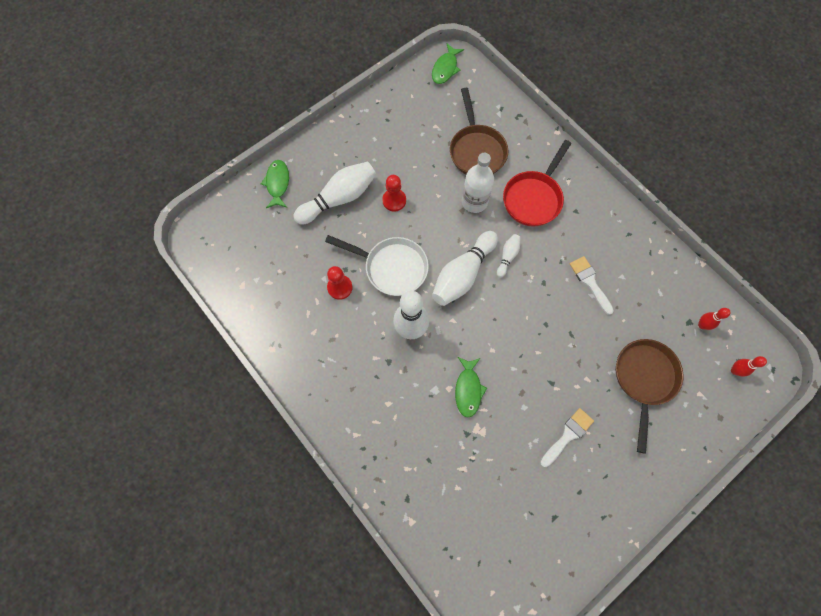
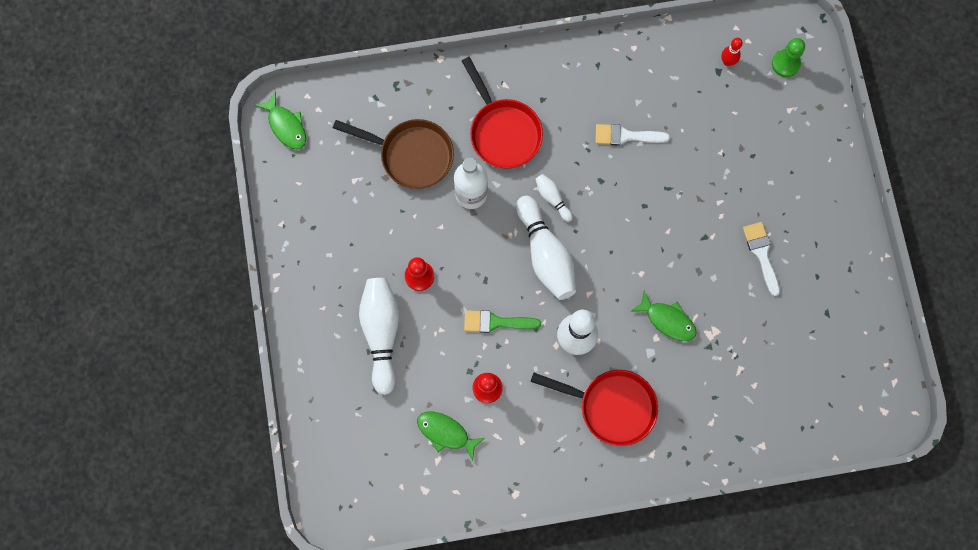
camera: 60 degrees left, 5 degrees up
green fish [261,160,289,208] -> green fish moved to [417,412,485,461]
white pan [325,235,429,296] -> green brush [464,310,541,333]
brown pan [616,339,683,454] -> none
red bowling pin [731,356,767,377] -> green pawn [772,38,805,77]
none -> red pan [531,370,658,446]

